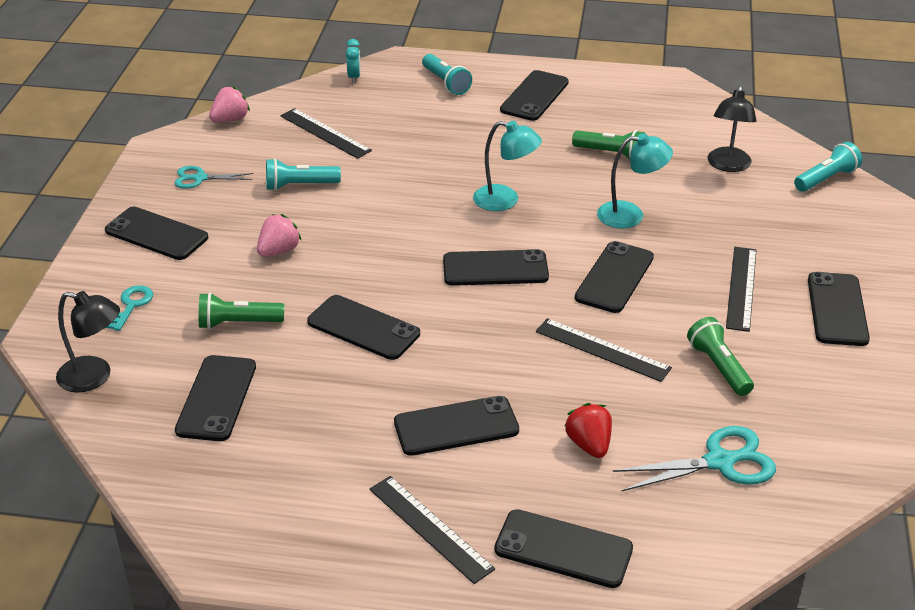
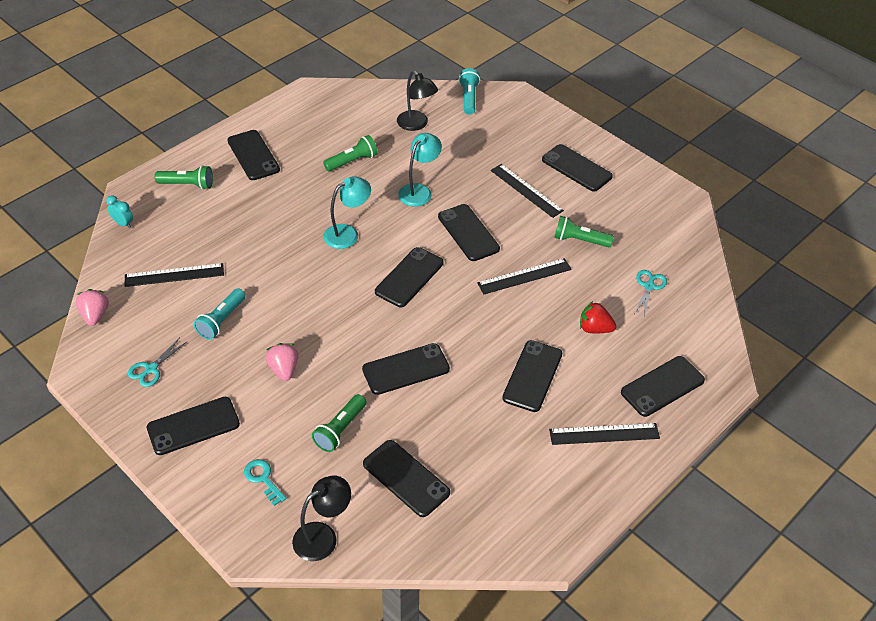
camera: 55 degrees left, 10 degrees up
turquoise flashlight [422,54,472,95] -> green flashlight [154,165,213,190]
turquoise scissors [613,426,776,491] -> turquoise scissors [635,270,667,316], size x0.62

